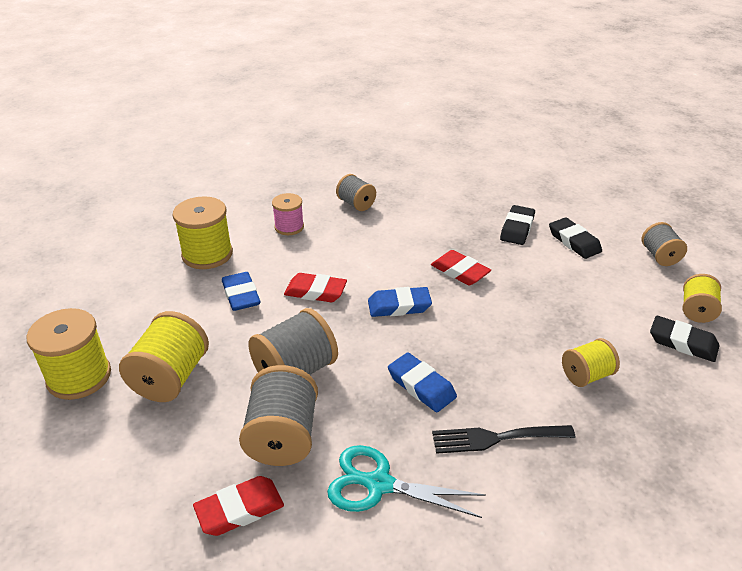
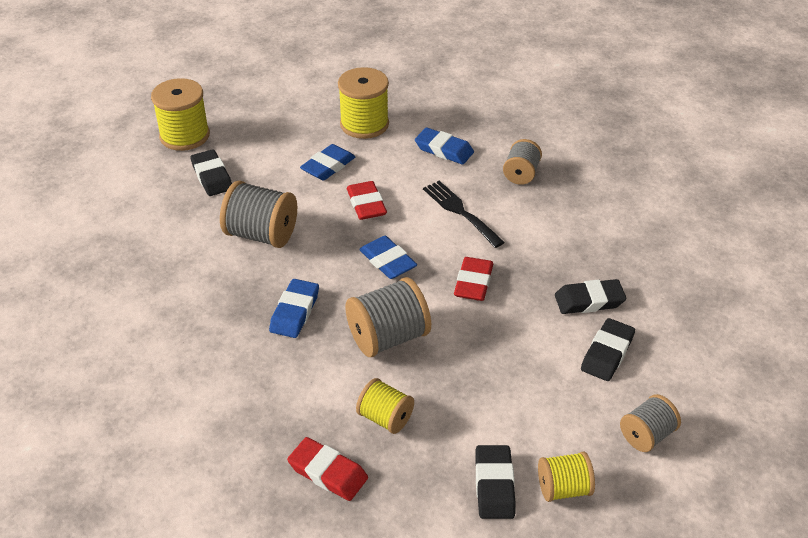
camera: 60 degrees right, 5 degrees up
yellow spool [119,311,209,402] -> black eraser [190,149,232,196]
red eraser [193,476,284,536] -> red eraser moved to [287,437,368,501]
grey spool [239,365,318,466] -> grey spool moved to [345,277,431,357]
pink spool [272,193,304,235] -> blue eraser [415,127,474,165]
turquoise scissors [327,445,486,518] -> none
black fork [432,425,575,454] -> black fork moved to [423,181,505,248]

